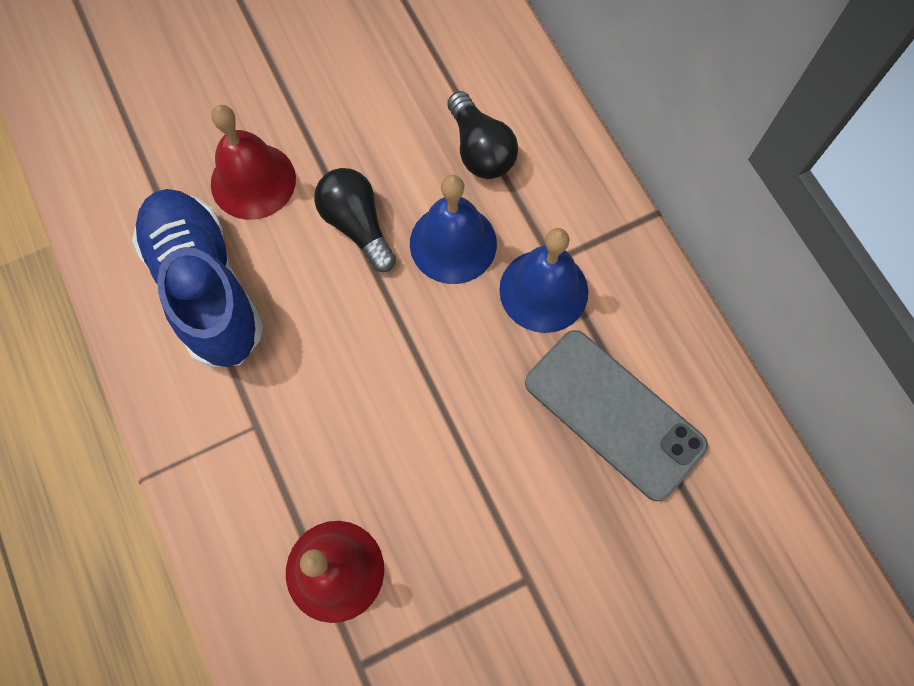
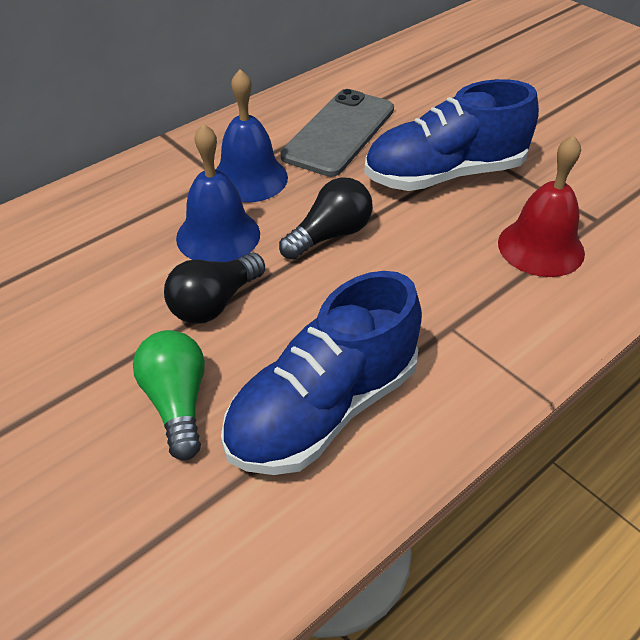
camera: 105 degrees left, 25 degrees down
red bell [211,105,296,220] -> green light bulb [133,330,205,460]
black light bulb [447,91,518,179] -> black light bulb moved to [279,178,373,260]
none -> blue shoe [364,79,539,191]

